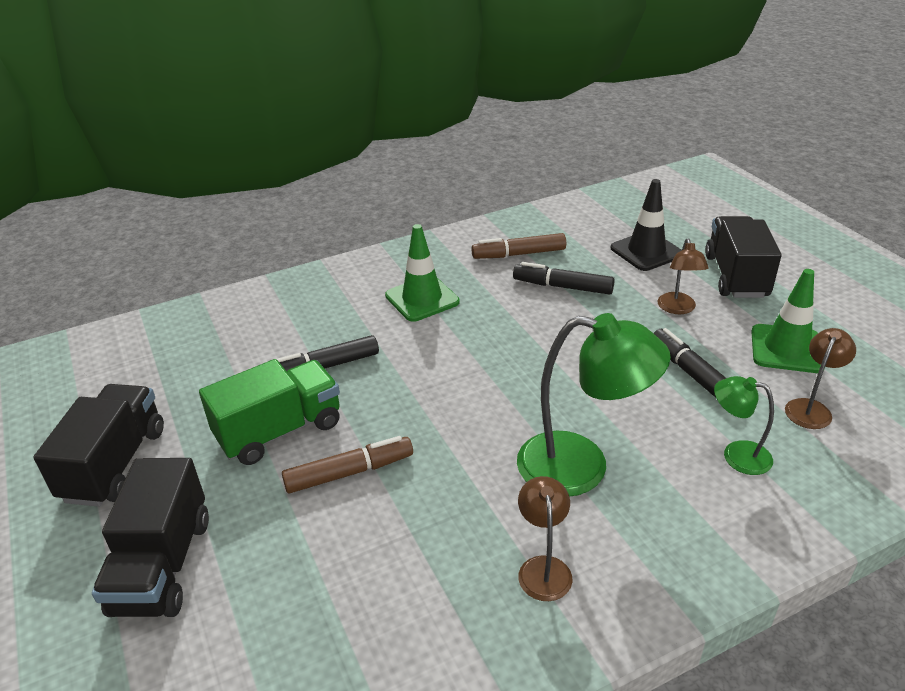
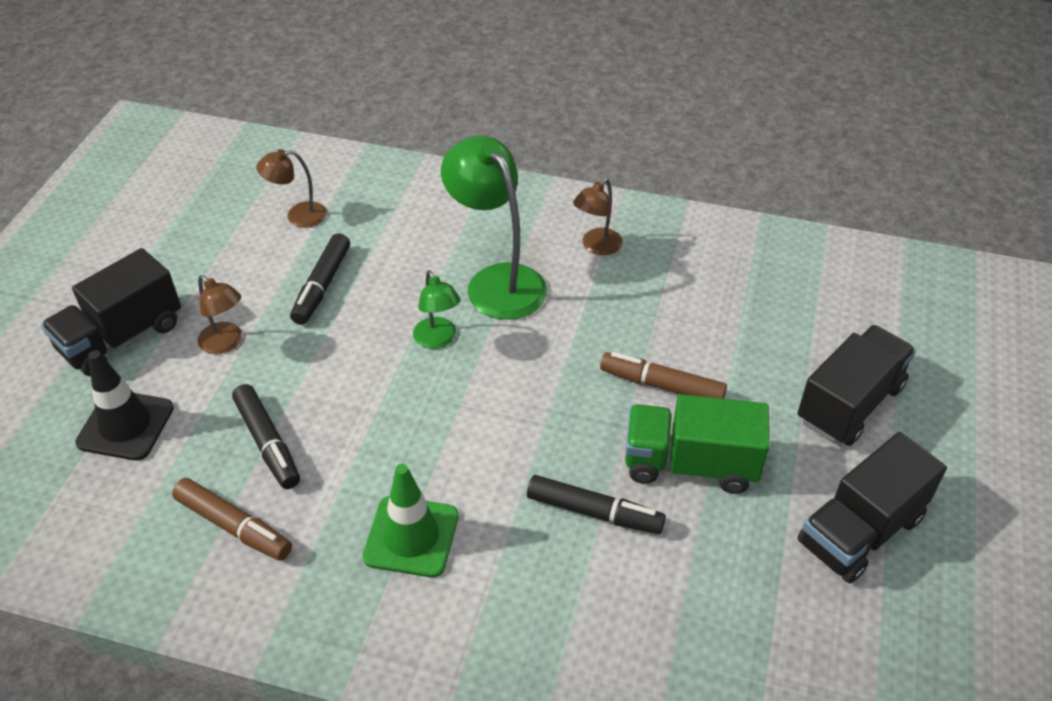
camera: 140 degrees left, 10 degrees up
brown lamp [657,238,709,314] -> brown lamp turned 90 degrees clockwise [198,275,242,354]
green lamp [714,376,774,475] -> green lamp moved to [413,270,461,349]
green traffic cone [751,269,825,373] -> none

